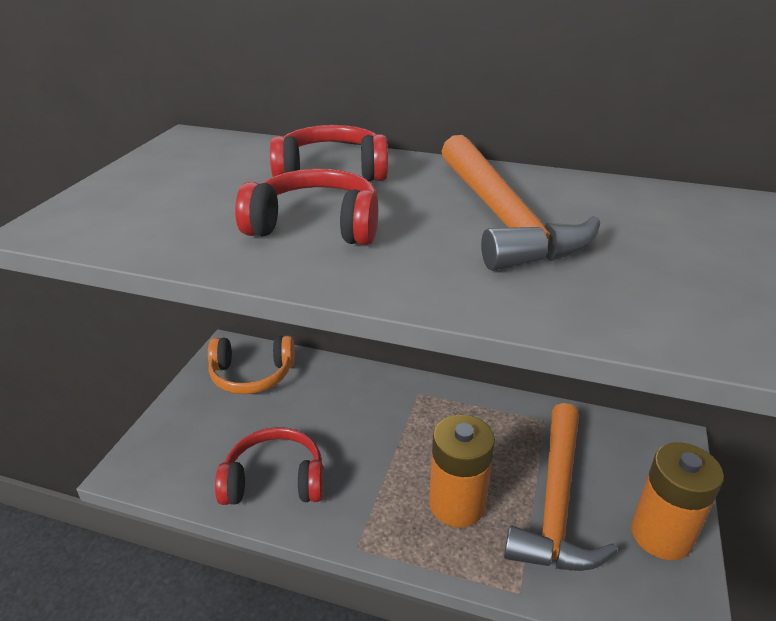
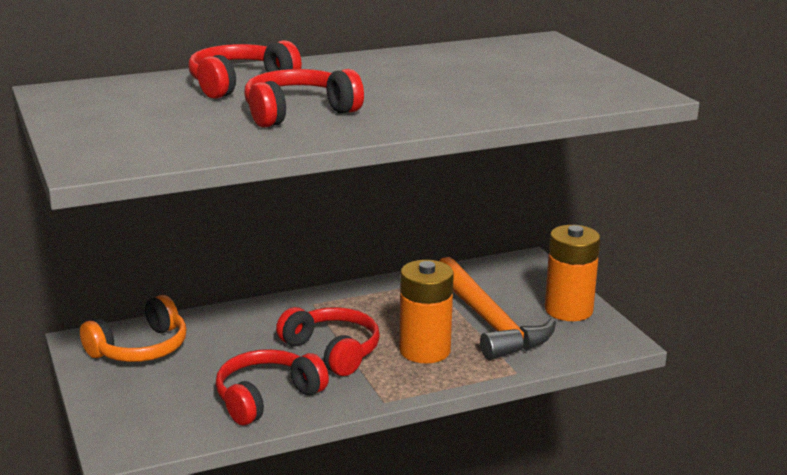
camera: 40 degrees left, 10 degrees down
orange hammer [441,135,600,271] -> none
none -> red headphones [276,307,380,376]

